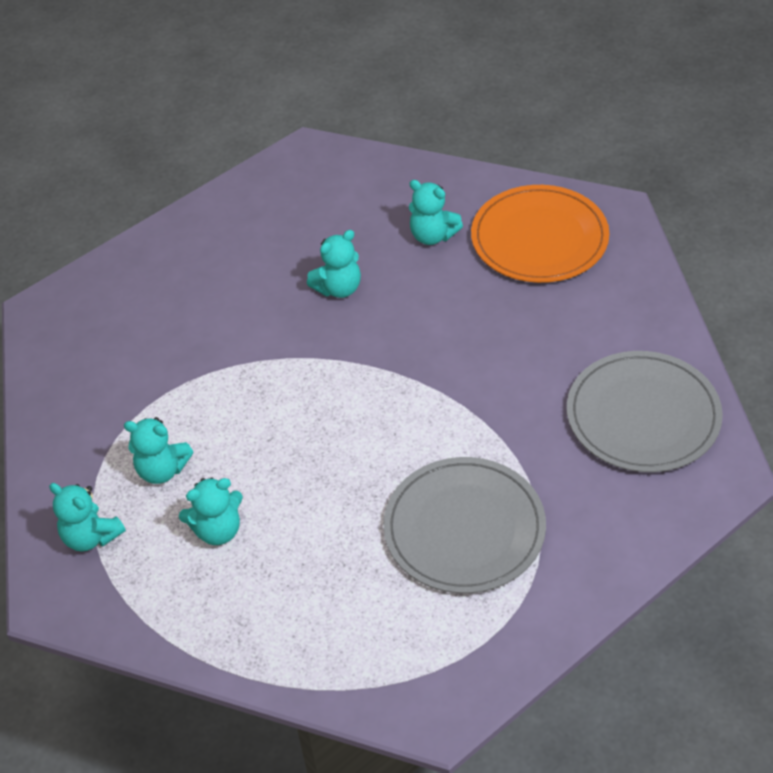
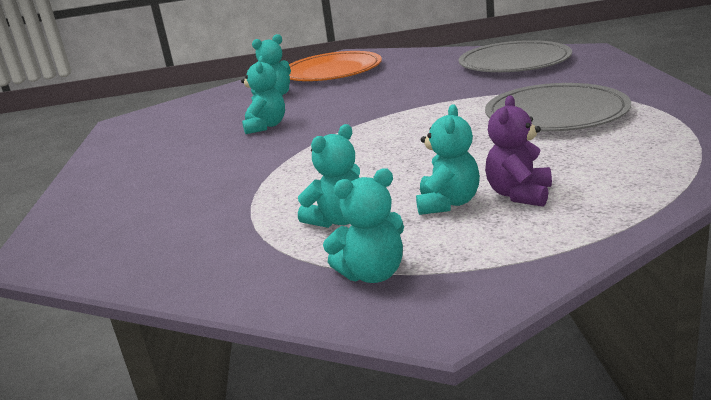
camera: 55 degrees left, 25 degrees down
none -> purple teddy bear [485,95,552,207]

